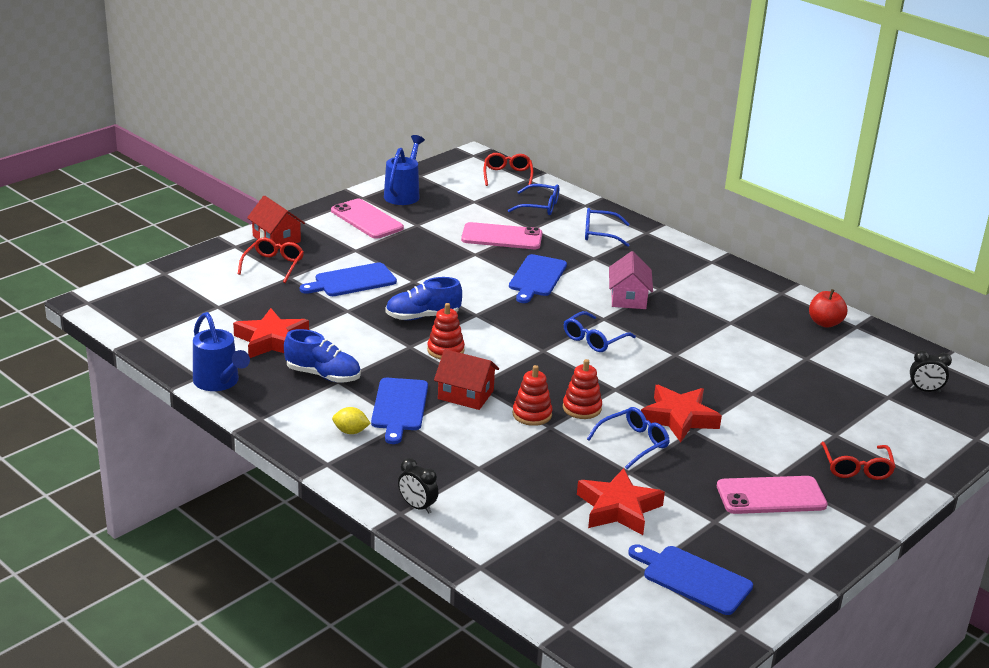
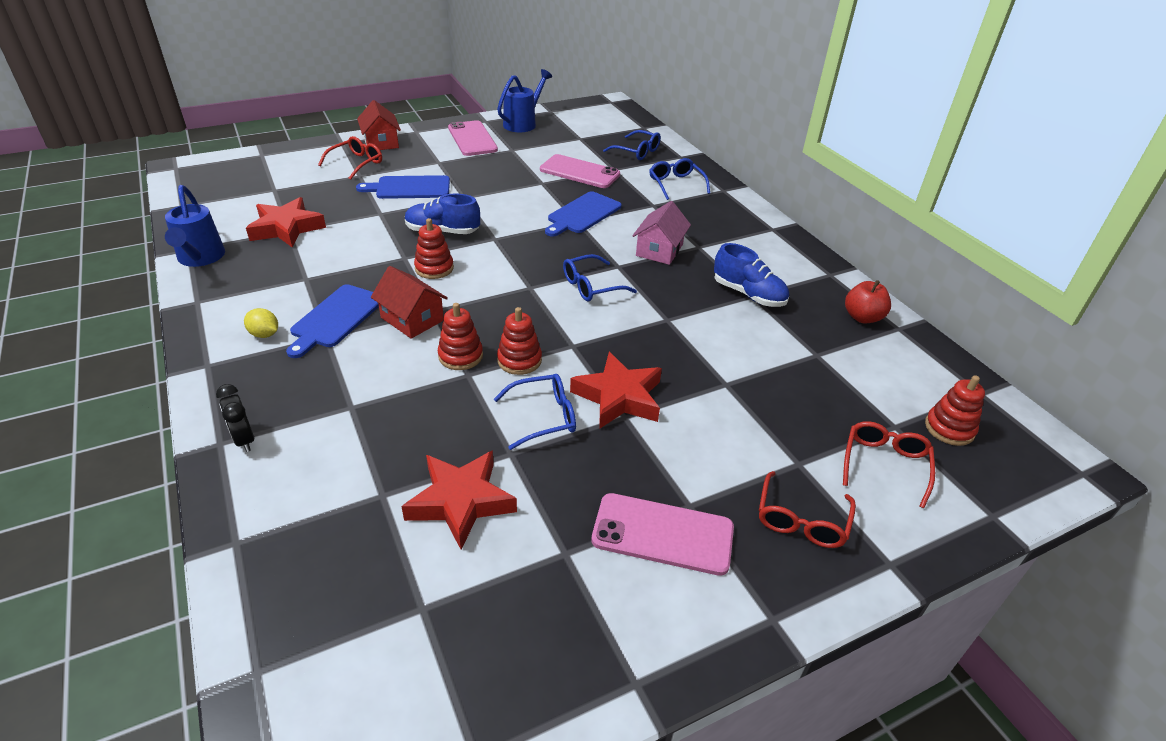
camera: 20 degrees right, 10 degrees up
blue shoe [284,329,361,383] -> blue shoe moved to [714,243,789,307]
red glasses [483,153,534,188] -> red glasses moved to [843,421,935,508]
blue glasses [585,208,630,247] -> blue glasses turned 45 degrees clockwise [649,158,710,200]
blue cutting board [628,544,753,615] -> none
black clock [910,350,952,393] -> red stacking toy [925,376,985,446]

